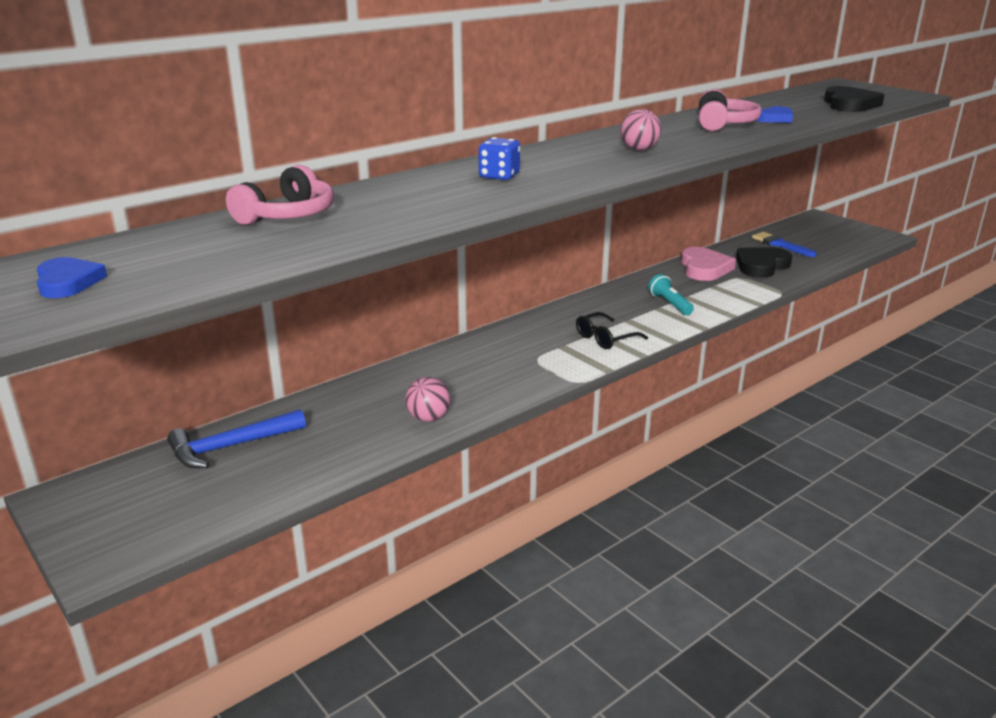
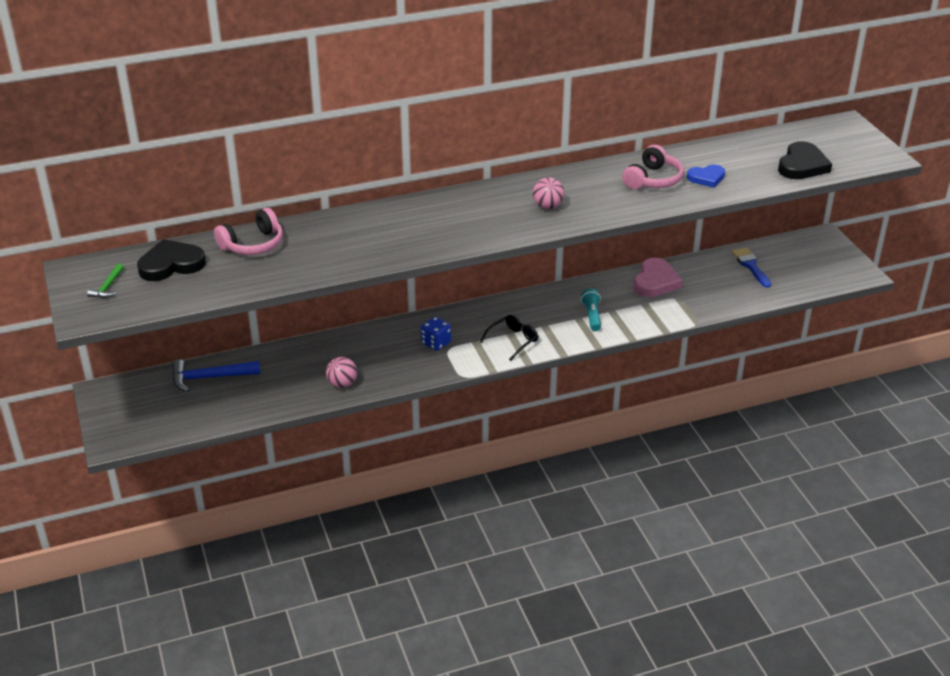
camera: 20 degrees right, 10 degrees up
blue heart [37,257,107,298] -> green hammer [87,263,124,298]
blue dice [478,137,520,180] -> blue dice moved to [421,317,451,351]
black glasses [576,312,648,349] -> black glasses turned 150 degrees clockwise [480,315,538,361]
black heart [736,247,792,278] -> black heart moved to [137,239,206,281]

